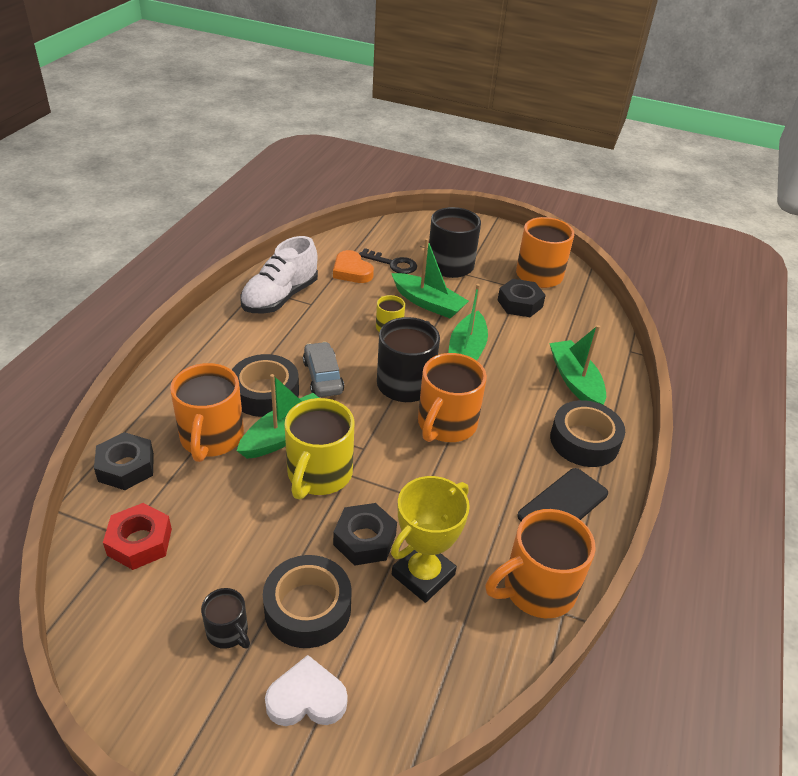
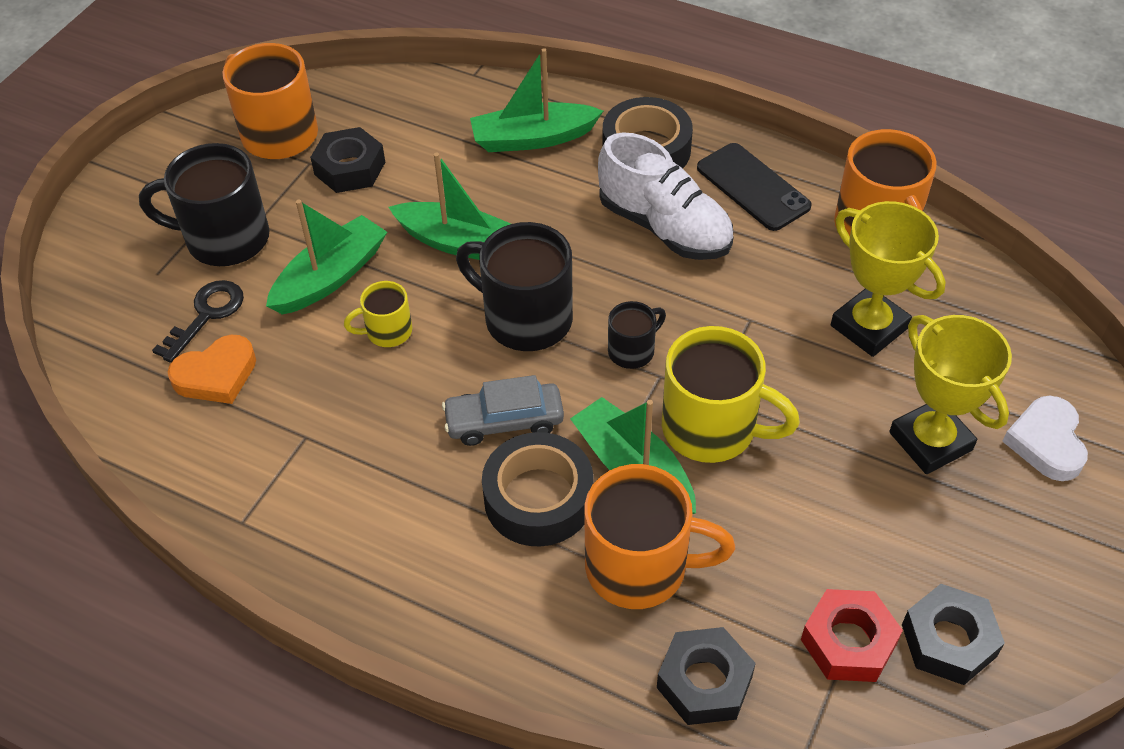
camera: 80 degrees left, 10 degrees up
black mug [201,588,250,649] -> black mug moved to [608,301,666,369]
white shoe [240,236,318,313] -> white shoe moved to [598,132,733,260]
black tape [263,555,352,648] -> yellow trophy [889,315,1012,474]
black nut [333,503,397,566] -> black nut moved to [902,584,1005,685]
orange mug [418,353,487,442] -> none

